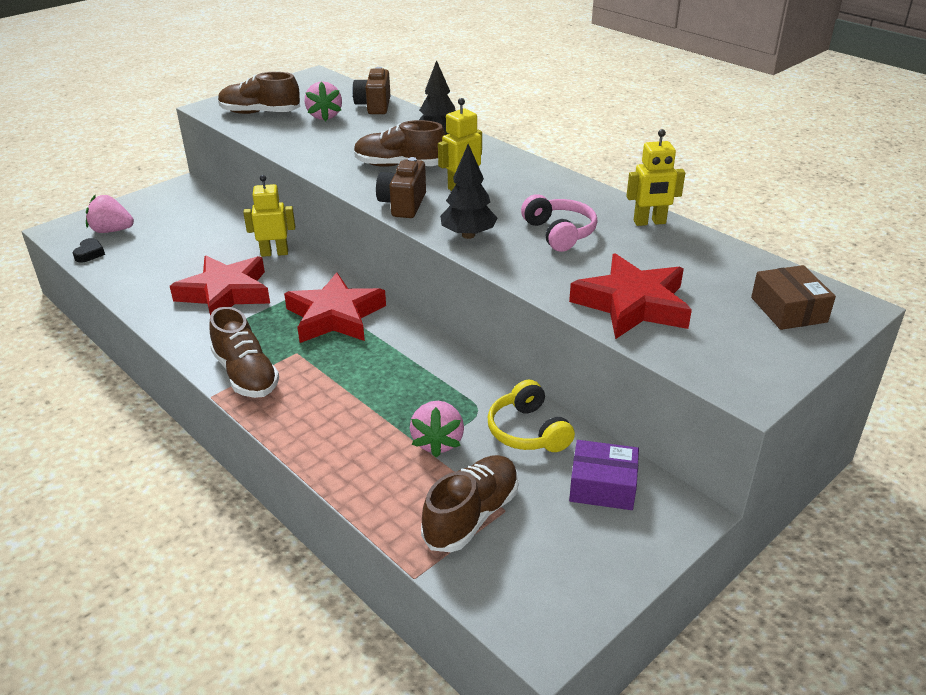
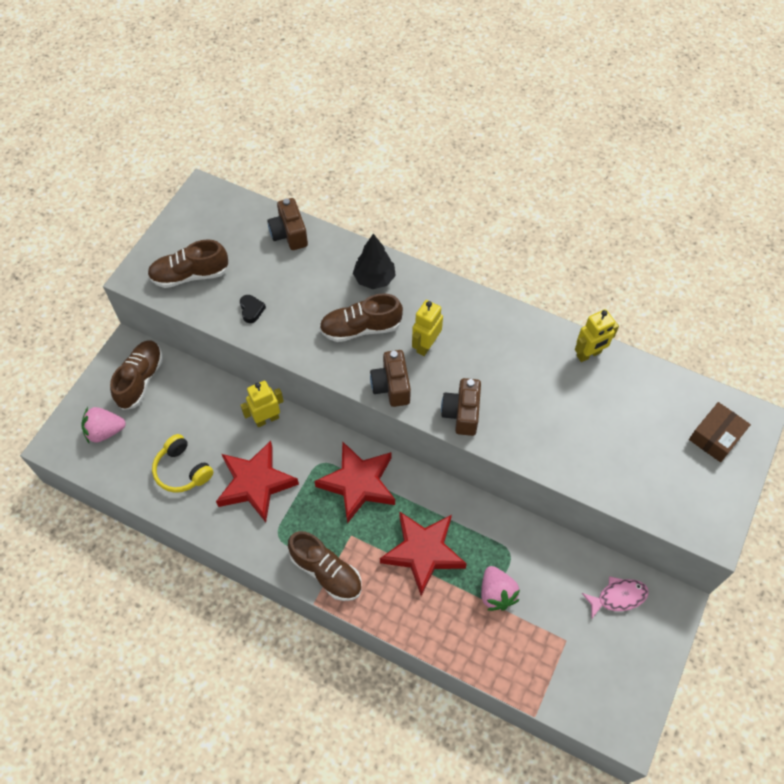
camera: 20 degrees left, 25 degrees up
black heart [72,238,105,263] -> black heart moved to [240,295,266,323]
pink strawberry [305,81,342,121] -> none
brown shoe [421,455,519,552] -> brown shoe moved to [110,340,163,410]
black tree [440,144,497,239] -> brown camera [441,378,481,436]
yellow headphones [488,380,575,452] -> yellow headphones moved to [152,434,213,493]
pink headphones [521,194,598,252] -> none
red star [569,253,692,339] -> red star moved to [380,512,467,596]
purple box [569,440,639,510] -> pink fish [582,576,649,618]
brown box [751,265,836,330] -> brown box turned 75 degrees clockwise [689,402,751,462]

